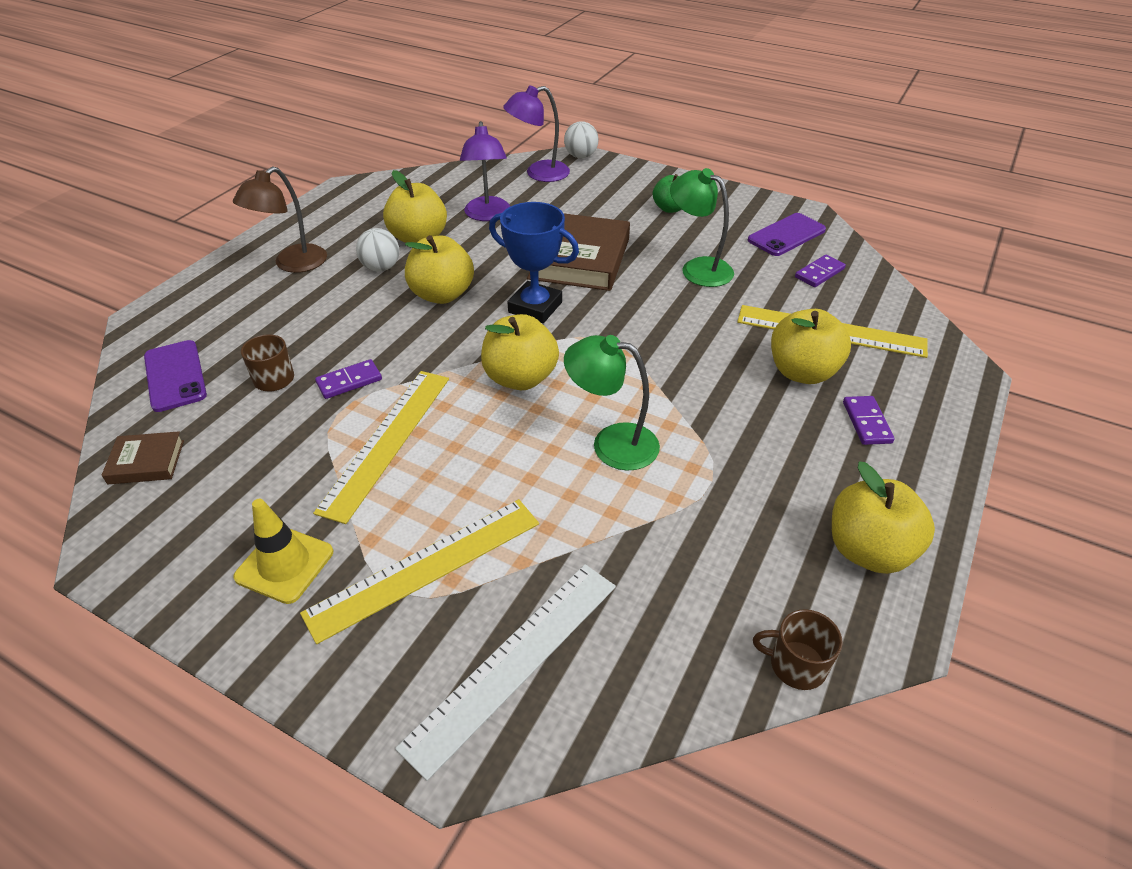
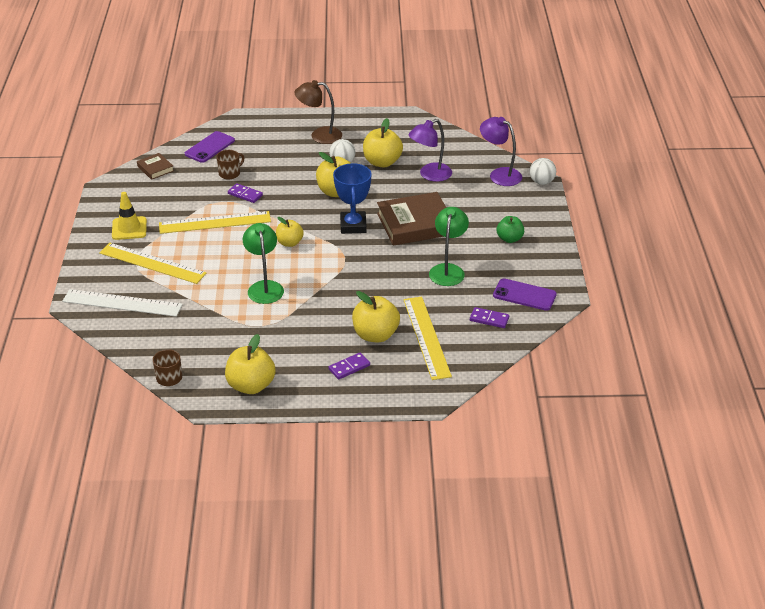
camera: 60 degrees right, 5 degrees down
yellow apple [481,314,559,390] -> yellow apple [276,217,304,247], size x0.64

